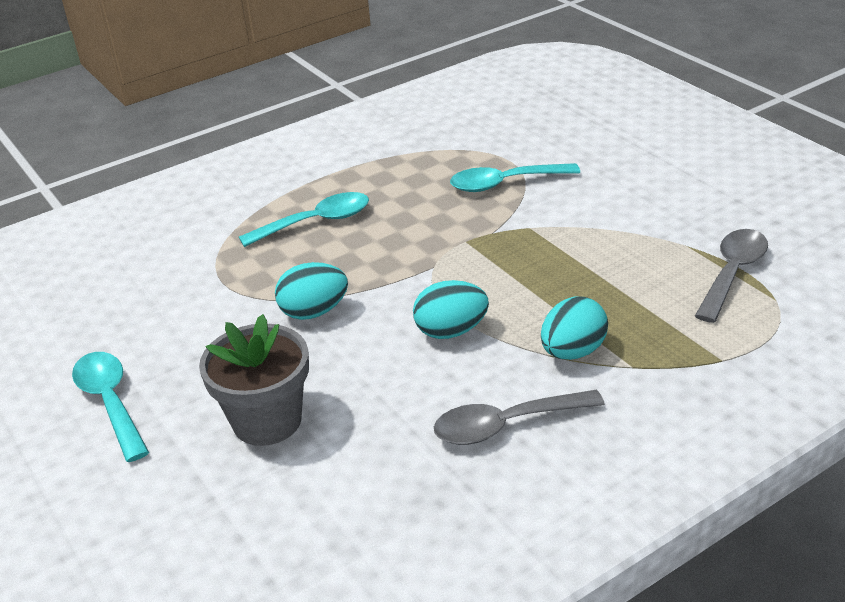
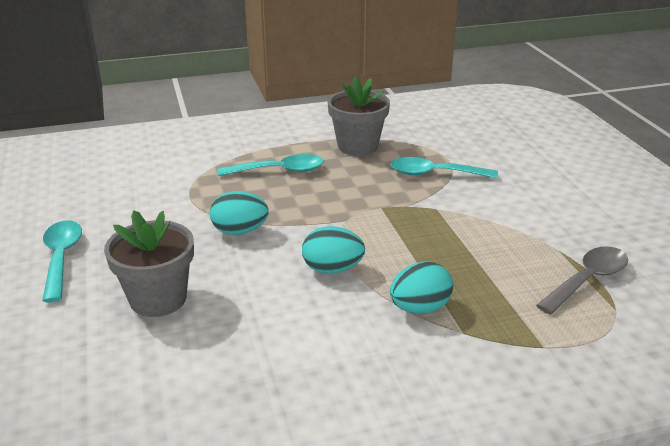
camera: 15 degrees right, 5 degrees down
grey spoon [434,390,605,445] -> none
none -> grey flower pot [328,76,390,156]

